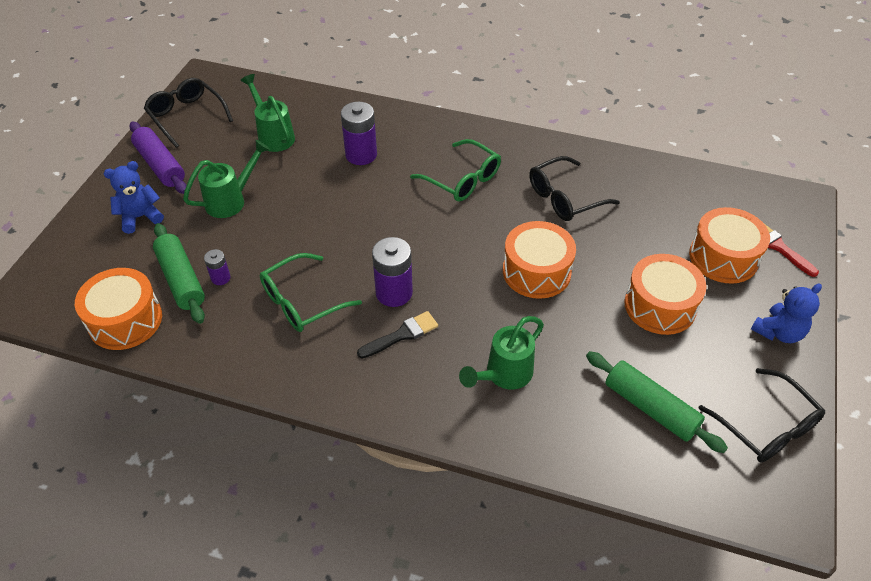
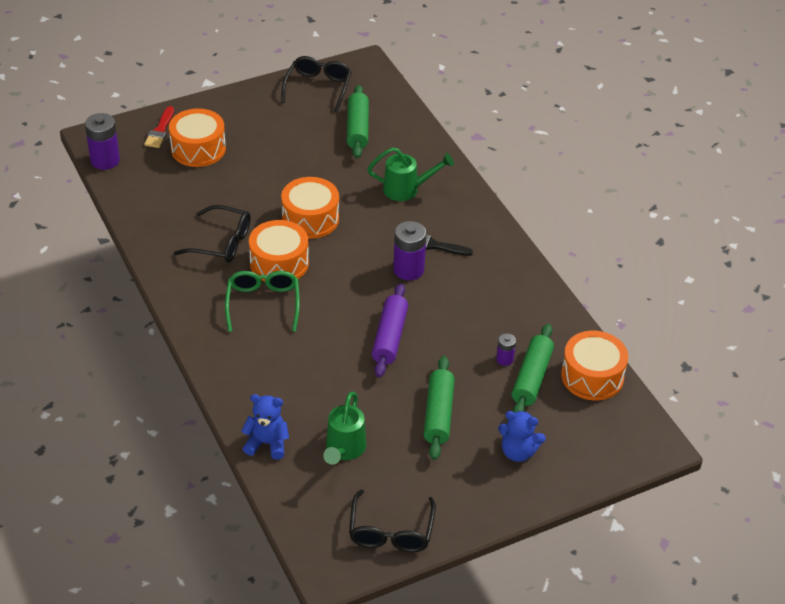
camera: 135 degrees left, 5 degrees down
purple rolling pin [129,121,187,194] -> purple rolling pin moved to [372,283,408,378]
green watering can [183,140,270,218] -> green rolling pin [424,356,455,460]
green glasses [260,253,362,332] -> none
purple battery [341,102,377,165] -> purple battery moved to [85,113,120,170]
orange drum [624,254,707,335] -> orange drum moved to [249,220,309,282]
blue teddy bear [751,284,822,343] -> blue teddy bear moved to [241,394,289,460]

